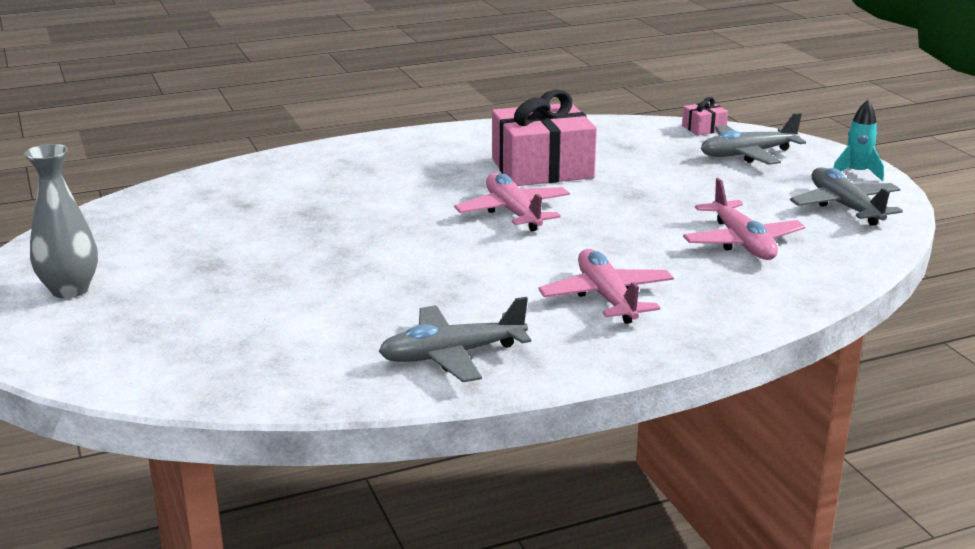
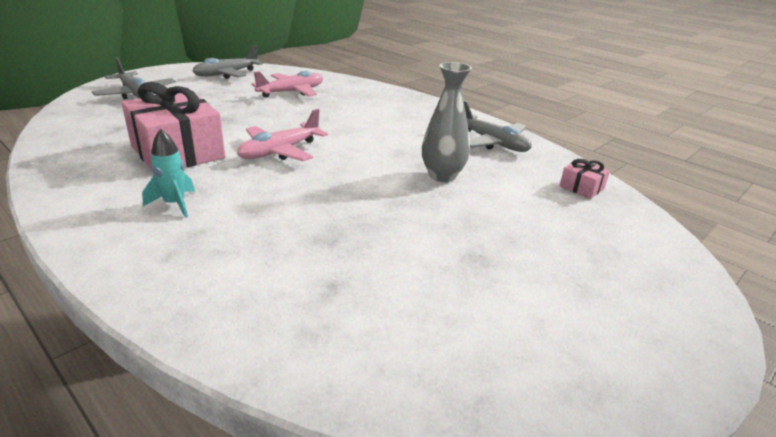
camera: 115 degrees left, 5 degrees up
grey vase [24,144,98,298] -> grey vase moved to [422,62,472,182]
pink plane [538,249,674,324] -> none
pink gift [682,97,728,135] -> pink gift moved to [559,159,610,199]
turquoise rocket [833,100,884,181] -> turquoise rocket moved to [142,129,195,218]

